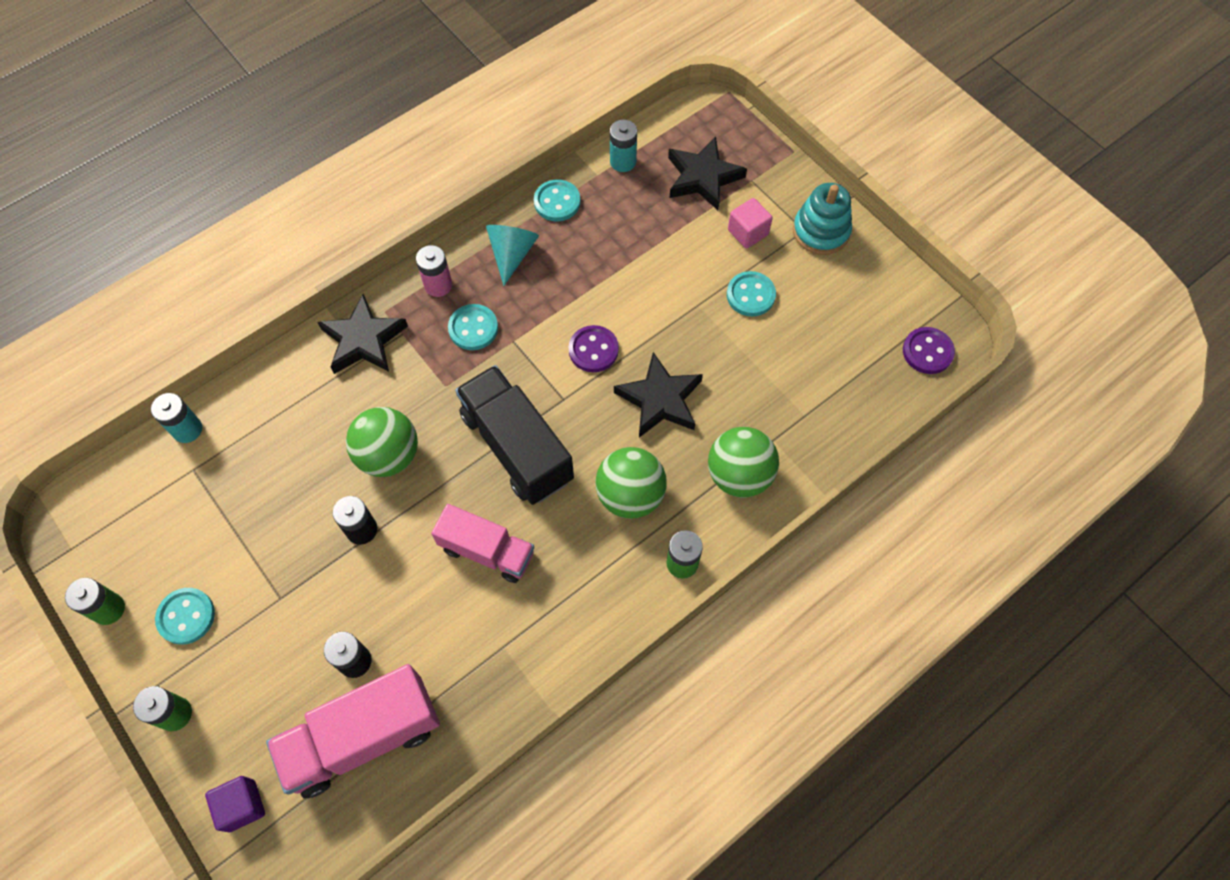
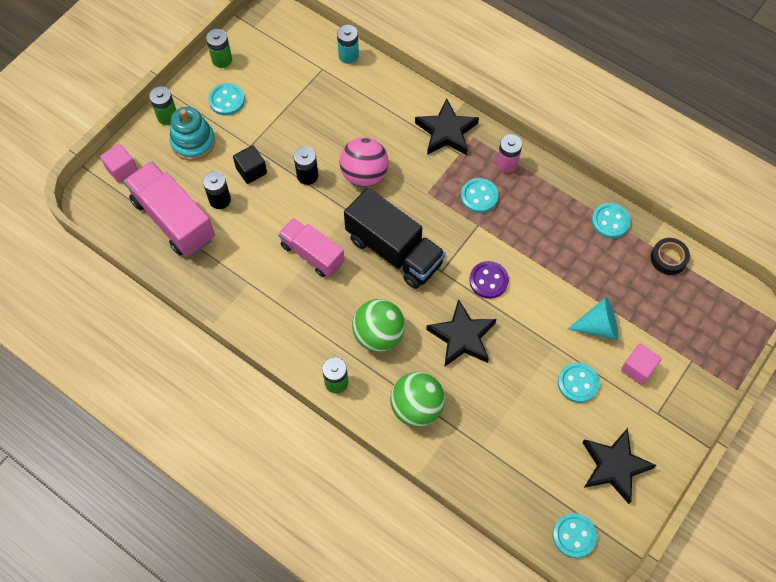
camera: 75 degrees right, 0 degrees up
purple cube [205,776,265,832] -> pink cube [100,144,137,183]
green ball [346,407,418,477] -> pink ball [339,137,388,187]
pink truck [431,504,534,583] -> pink truck turned 120 degrees clockwise [278,218,345,277]
black truck [455,365,574,505] -> black truck turned 90 degrees clockwise [344,187,446,289]
turquoise cone [486,225,539,286] -> turquoise cone moved to [568,297,618,340]
turquoise battery [610,120,637,172] -> black tape [651,238,690,275]
black star [668,137,747,210] -> black star moved to [582,428,657,504]
turquoise stacking toy [793,183,852,255] -> turquoise stacking toy moved to [170,107,215,161]
purple button [903,327,955,374] -> turquoise button [553,513,597,558]
none -> black cube [233,145,267,184]

